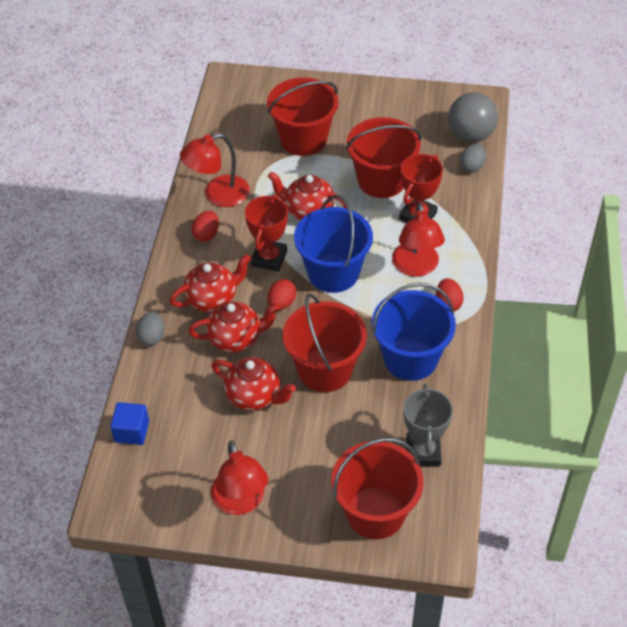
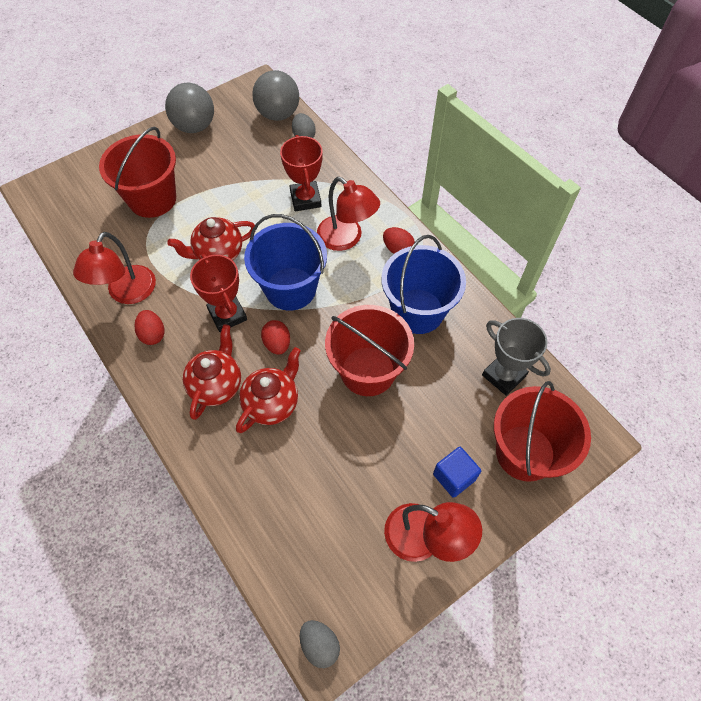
camera: 45 degrees left, 10 degrees up
blue cube [110,402,149,445] -> blue cube moved to [433,447,481,498]
grey egg [136,312,164,346] -> grey egg moved to [300,620,340,668]
red teapot [211,357,296,411] -> none
red bucket [346,117,421,198] -> none
none -> grey ball [165,83,214,133]

